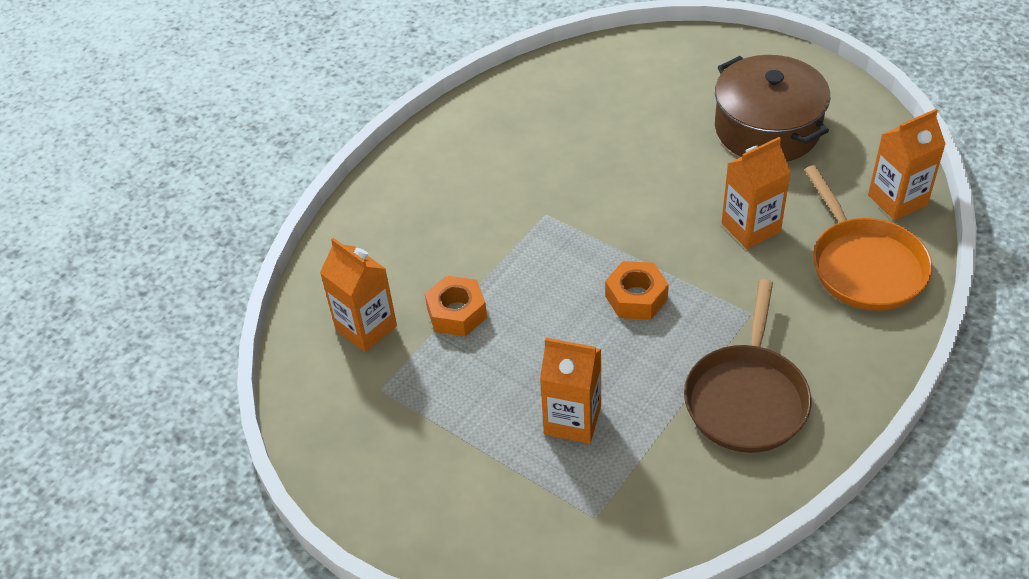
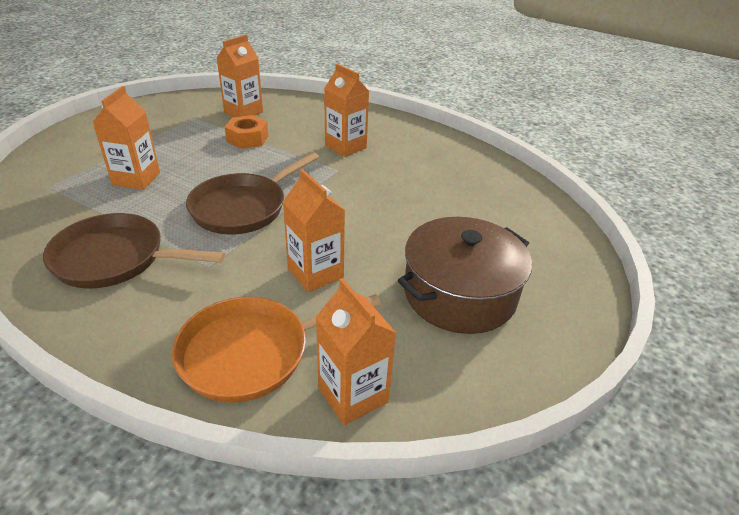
camera: 80 degrees right, 10 degrees down
orange nut [605,261,669,320] -> brown pan [186,152,319,234]
none -> orange carton [324,64,369,157]

